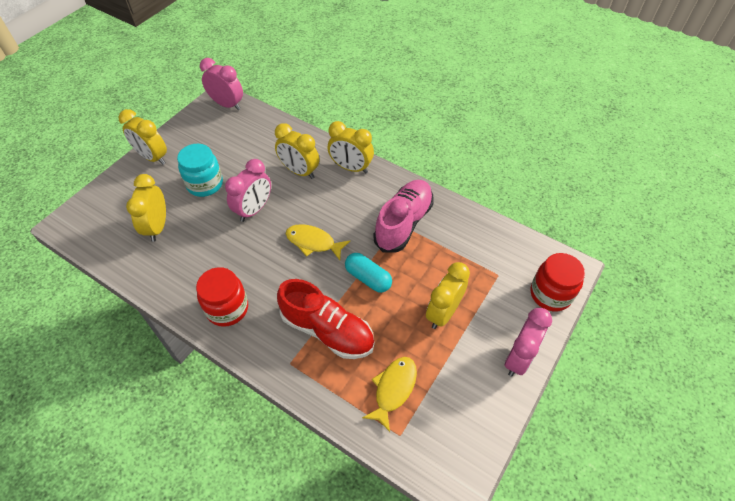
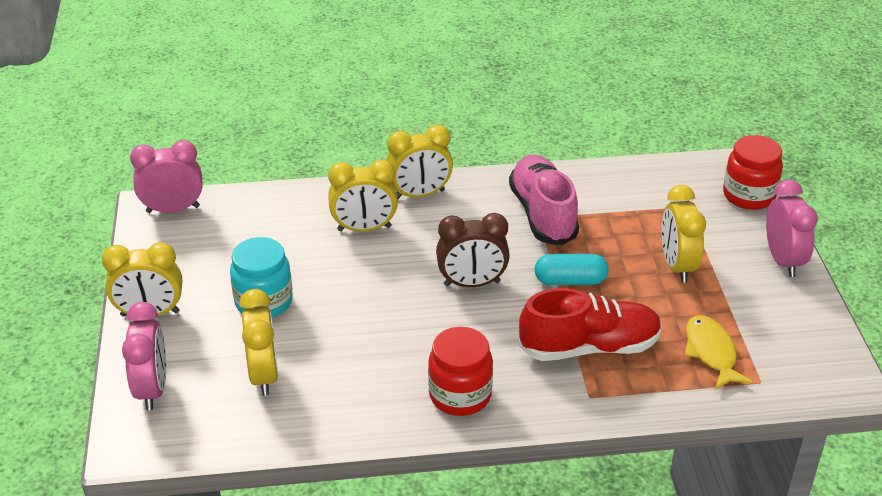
camera: 40 degrees left, 15 degrees down
yellow clock [126,174,166,242] -> yellow clock turned 150 degrees counterclockwise [239,289,278,396]
pink clock [225,159,271,222] -> pink clock moved to [122,302,166,410]
yellow fish [286,224,350,260] -> brown clock [436,213,510,287]

